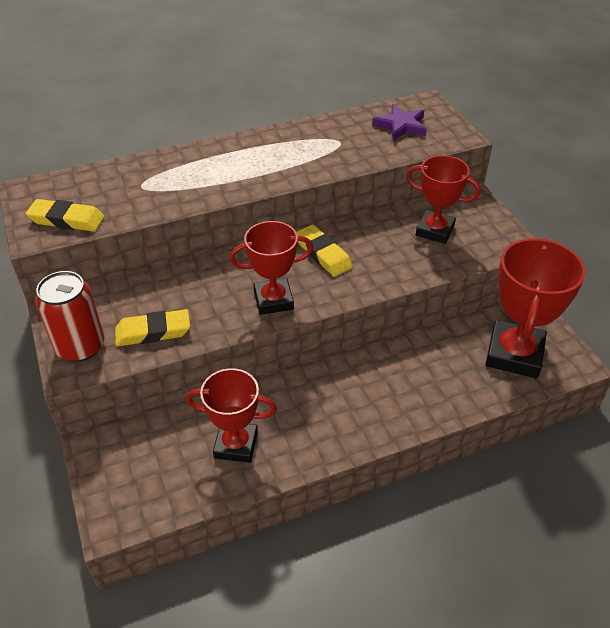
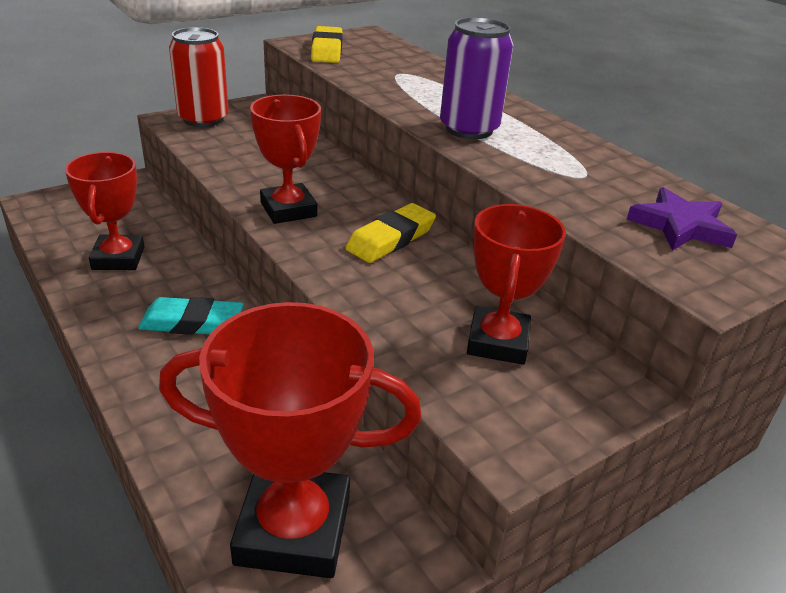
camera: 75 degrees right, 10 degrees down
yellow eraser [115,309,190,346] -> none
none -> turquoise eraser [138,297,244,335]
none -> purple can [440,17,513,139]

